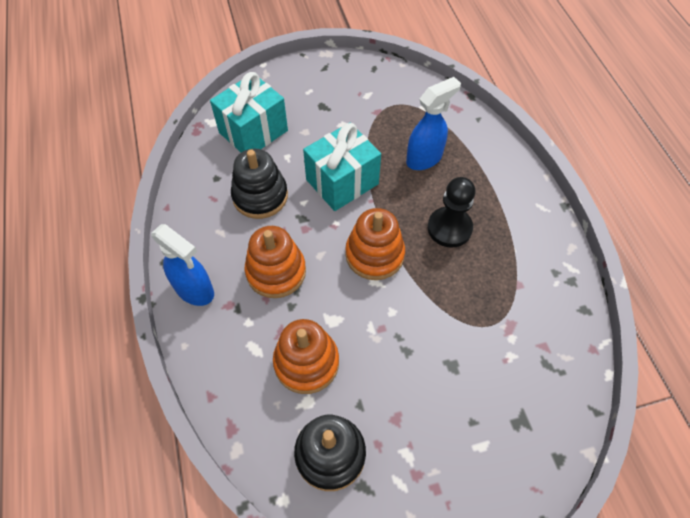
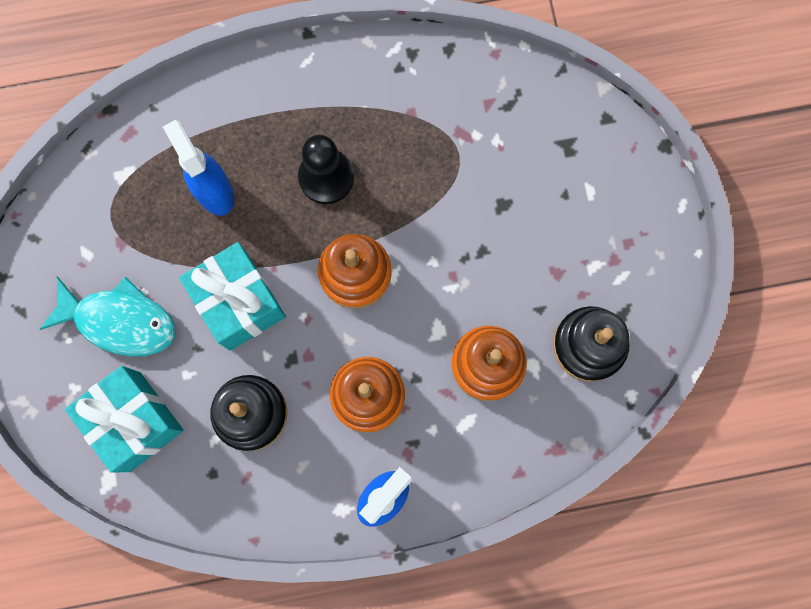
camera: 85 degrees left, 20 degrees up
none -> turquoise fish [39,276,176,357]

